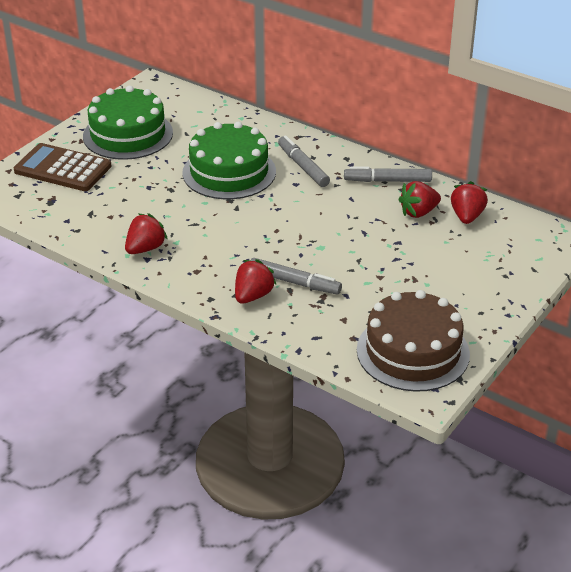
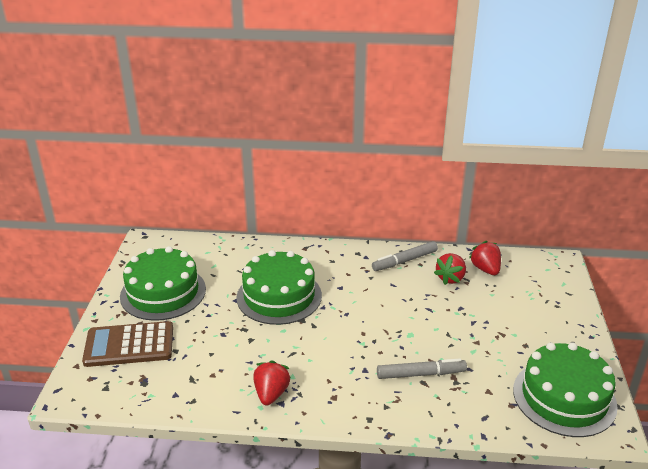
camera: 30 degrees left, 5 degrees down
red strawberry [235,259,277,304] -> none
grey marker [278,135,330,187] -> none
brown cake [357,290,470,392] -> green cake [513,342,618,437]

